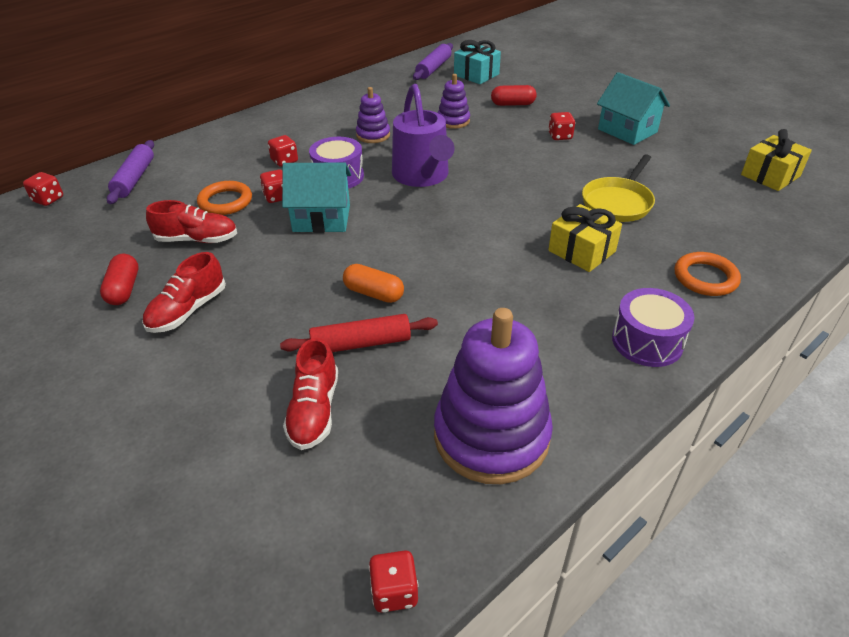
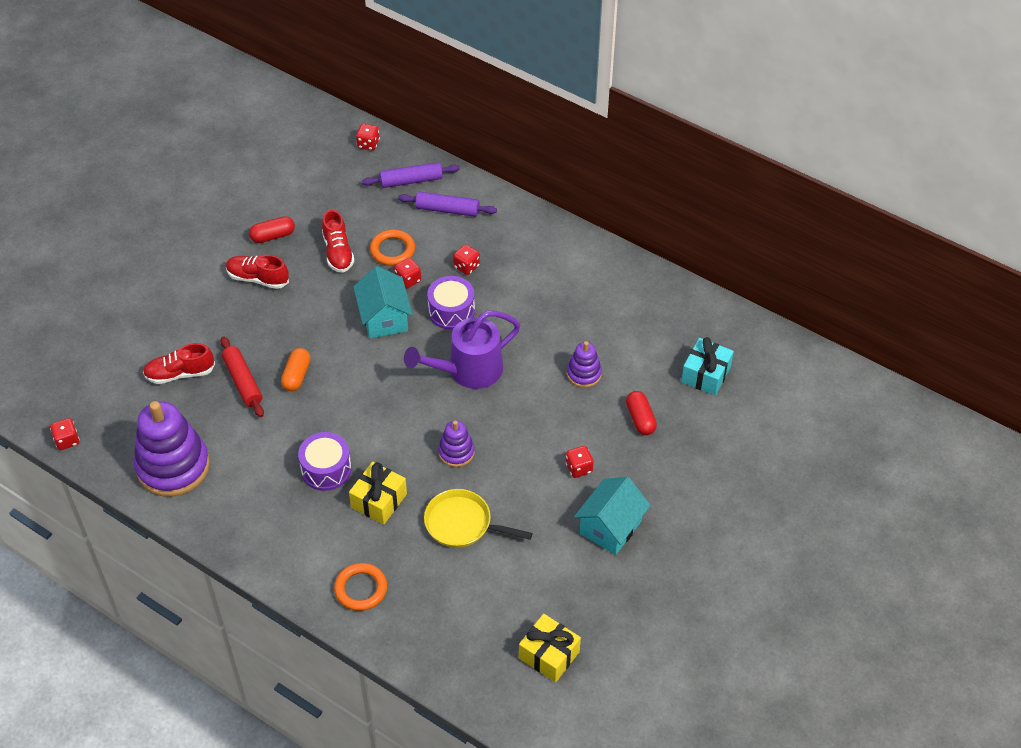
camera: 75 degrees right, 10 degrees up
purple stacking toy [356,87,390,143] -> purple stacking toy moved to [438,420,475,467]
purple rolling pin [413,43,453,80] -> purple rolling pin moved to [398,191,497,217]
purple drum [612,288,695,367] -> purple drum moved to [298,432,351,491]

